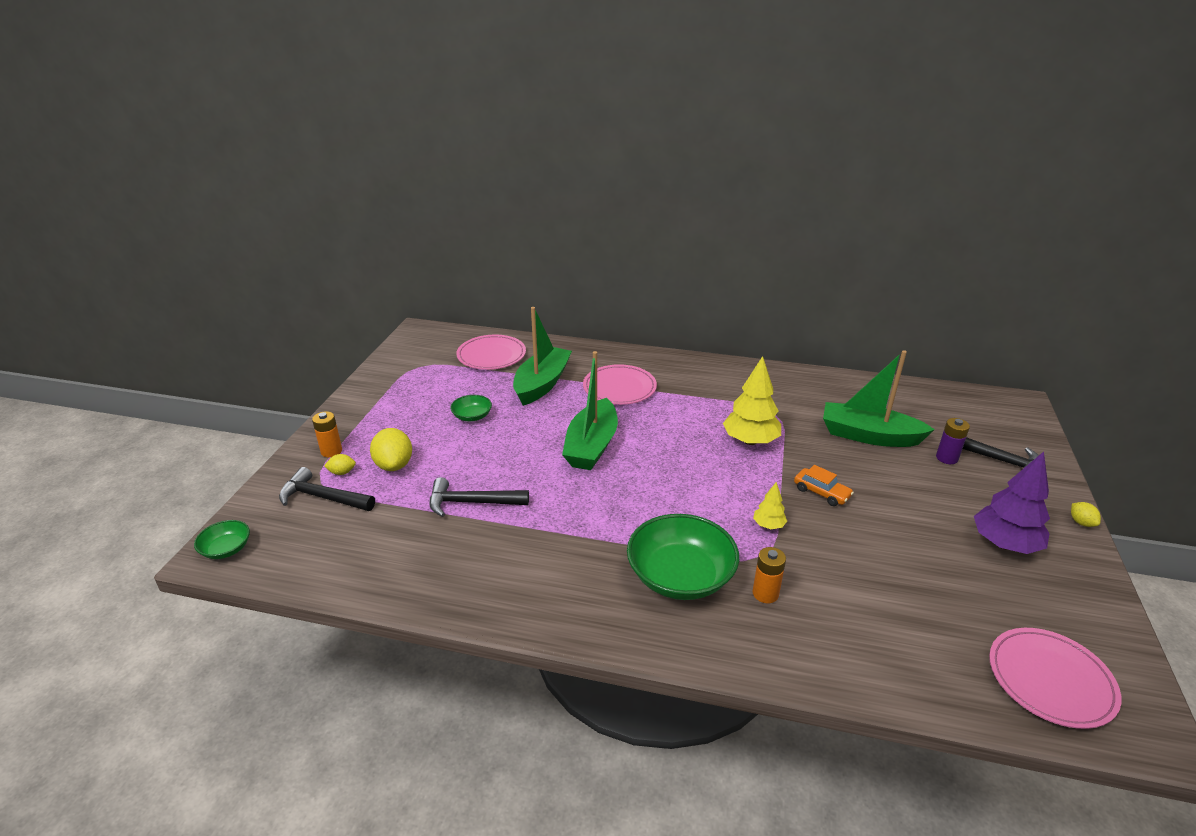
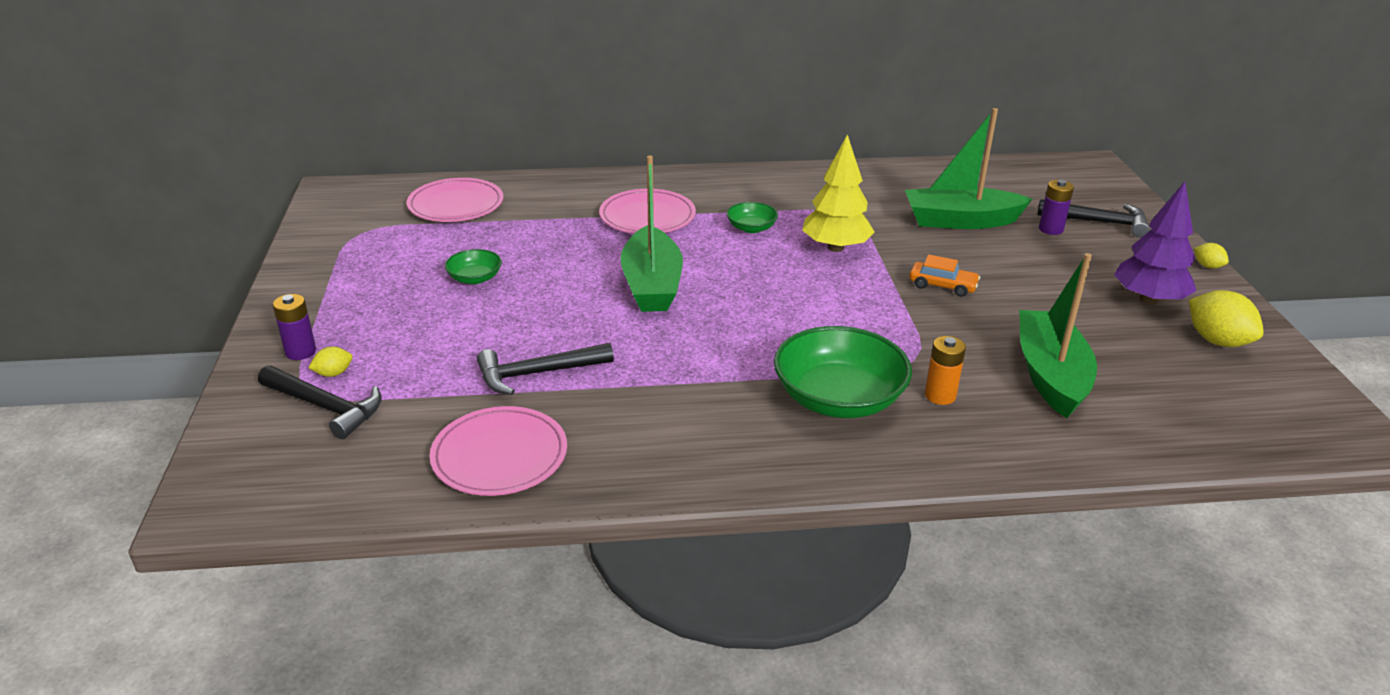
camera: 20 degrees left, 0 degrees up
green bowl [194,520,250,559] -> green bowl moved to [727,202,778,233]
black hammer [279,467,375,511] -> black hammer turned 150 degrees counterclockwise [258,365,382,439]
orange battery [312,411,342,458] -> purple battery [273,294,316,360]
yellow lemon [370,428,412,471] -> yellow lemon moved to [1189,290,1264,347]
green boat [513,307,572,406] -> green boat moved to [1019,253,1097,418]
yellow tree [753,482,787,529] -> none
pink plate [989,628,1122,729] -> pink plate moved to [430,406,567,496]

